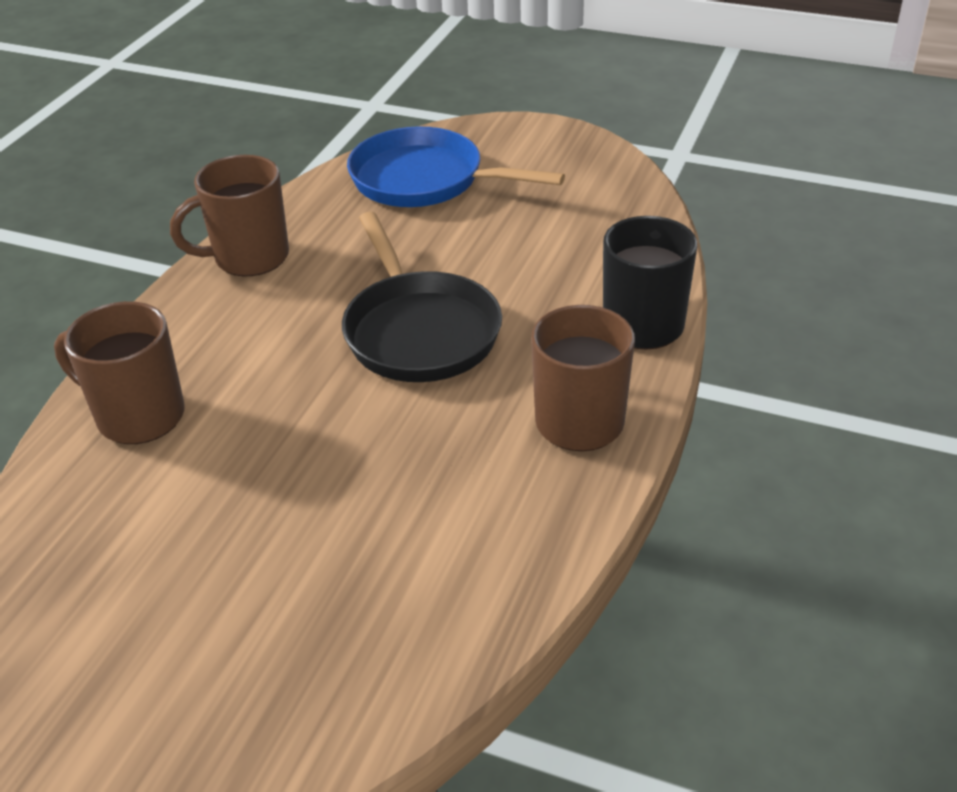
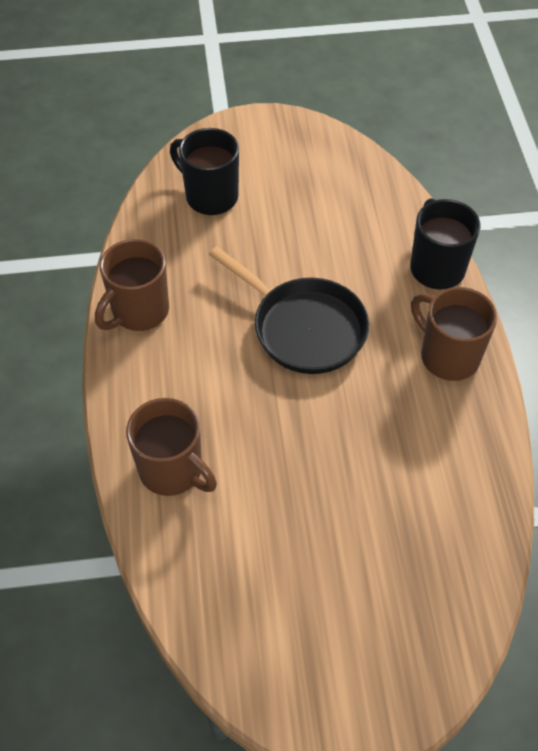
camera: 30 degrees left, 15 degrees up
brown mug [54,301,185,444] -> brown mug turned 135 degrees counterclockwise [126,398,217,496]
blue pan [347,126,565,207] -> black mug [170,128,239,215]

